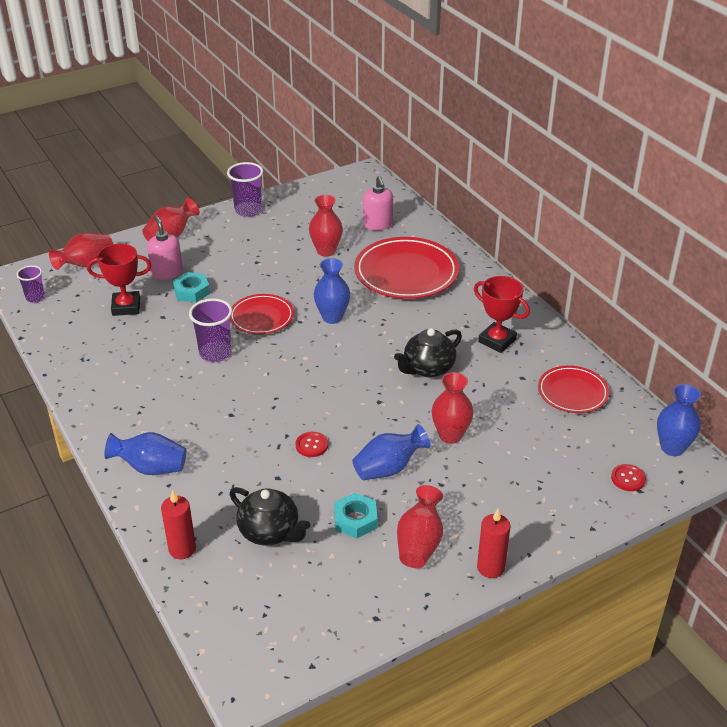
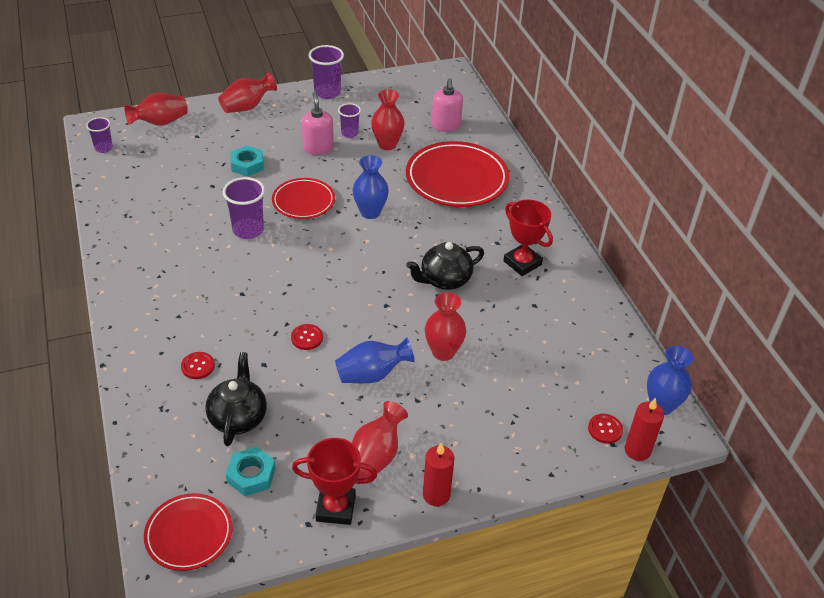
camera: 10 degrees right, 5 degrees up
red trophy [87,244,151,316] -> red trophy moved to [292,438,377,525]
blue vase [104,432,186,475] -> none
pink soap dispenser [147,215,183,280] -> pink soap dispenser moved to [302,92,334,155]
red candle [161,490,196,559] -> red candle moved to [625,398,664,461]
black teapot [229,487,310,546] -> black teapot turned 135 degrees counterclockwise [205,352,267,446]
turquoise nut [334,493,377,538] -> turquoise nut moved to [226,447,276,496]
red plate [538,366,609,413] -> red plate moved to [144,493,233,571]
none -> red button [181,352,215,379]
none -> purple cup [338,103,361,138]

